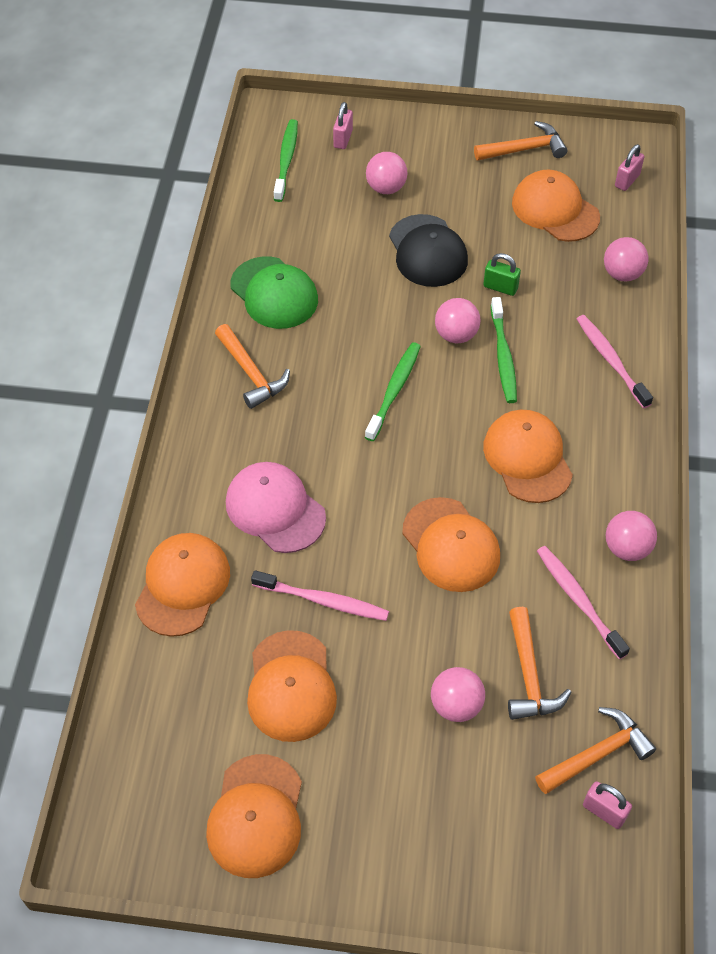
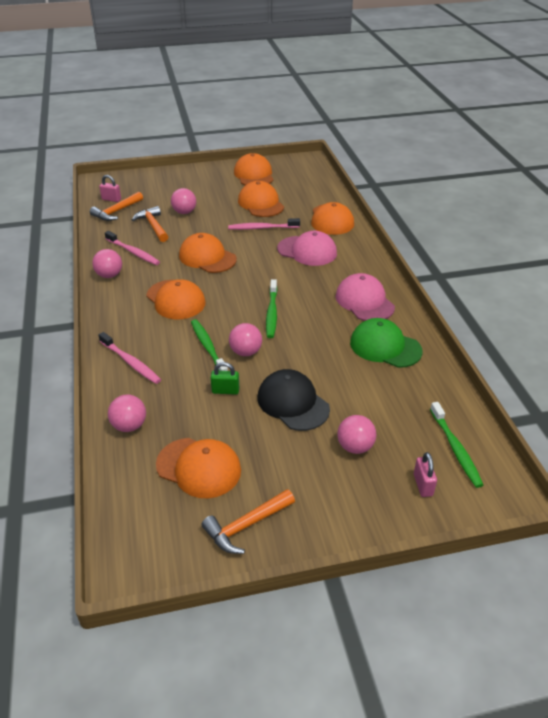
camera: 160 degrees right, 15 degrees down
orange hammer [215,324,290,409] -> pink cap [335,273,395,321]
pink padlock [615,144,644,191] -> none

